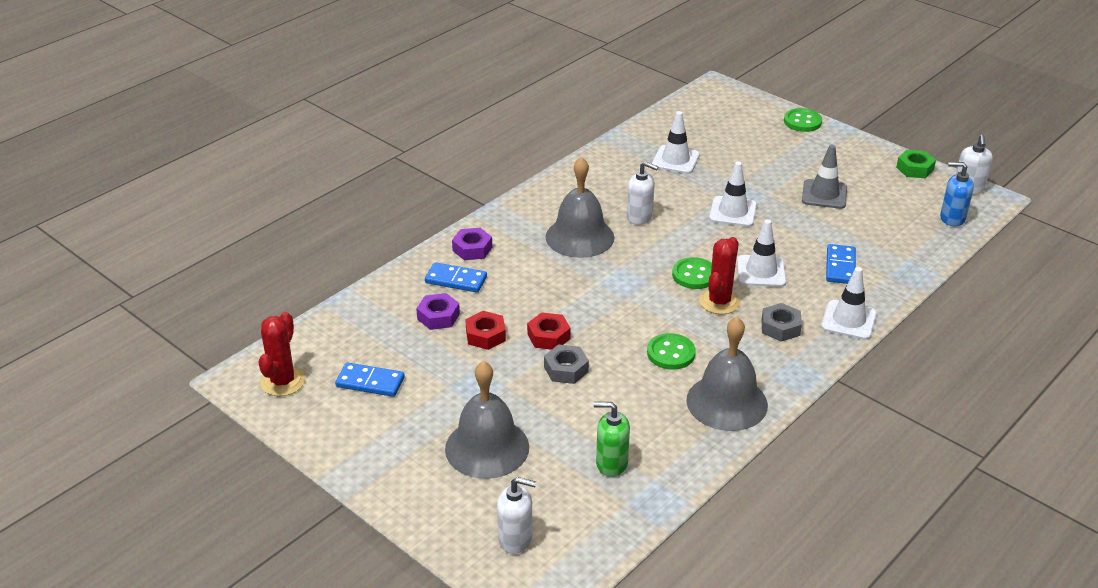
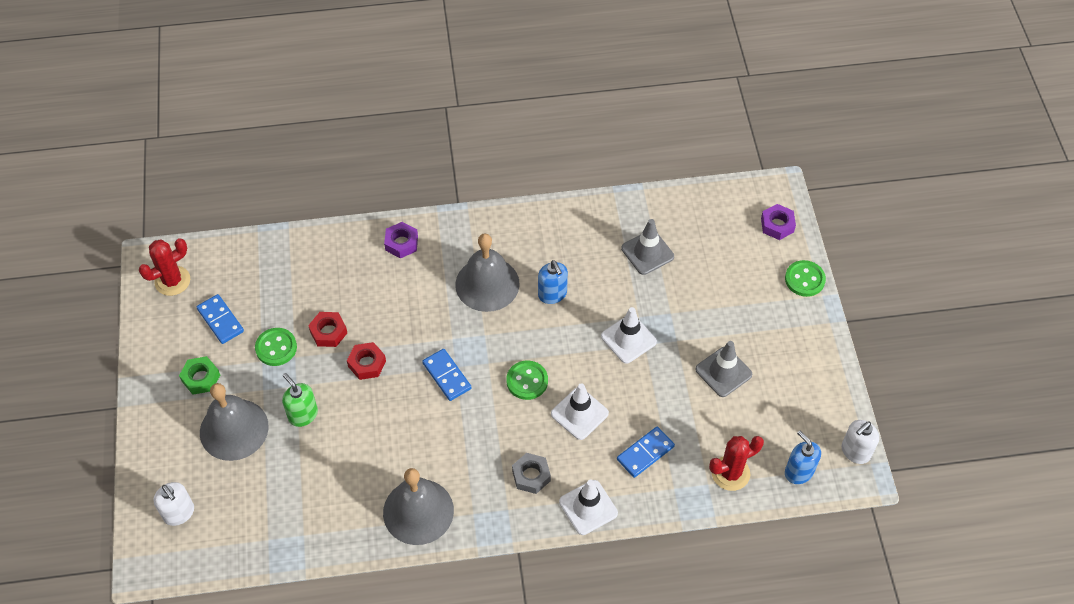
camera: 40 degrees right, 20 degrees up
purple nut [416,293,460,330] -> purple nut moved to [761,204,796,240]
blue domino [425,262,487,293] -> blue domino moved to [422,349,472,401]
grey nut [544,344,589,384] -> none
green soap dispenser [594,402,630,477] -> green soap dispenser moved to [282,373,318,427]
white soap dispenser [627,161,658,225] -> blue soap dispenser [538,260,568,304]
green button [647,333,696,370] -> green button moved to [255,328,297,366]
white traffic cone [652,111,700,174] -> grey traffic cone [621,219,674,275]
red cactus [699,237,740,314] -> red cactus moved to [709,436,764,491]
green nut [896,150,936,178] -> green nut moved to [179,356,220,395]

